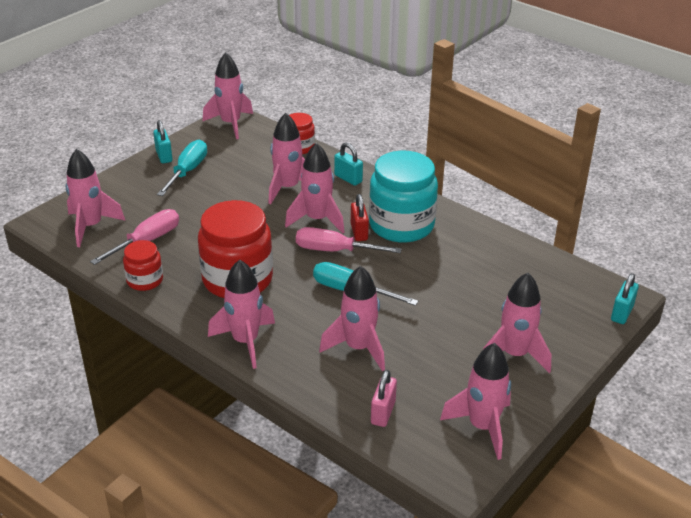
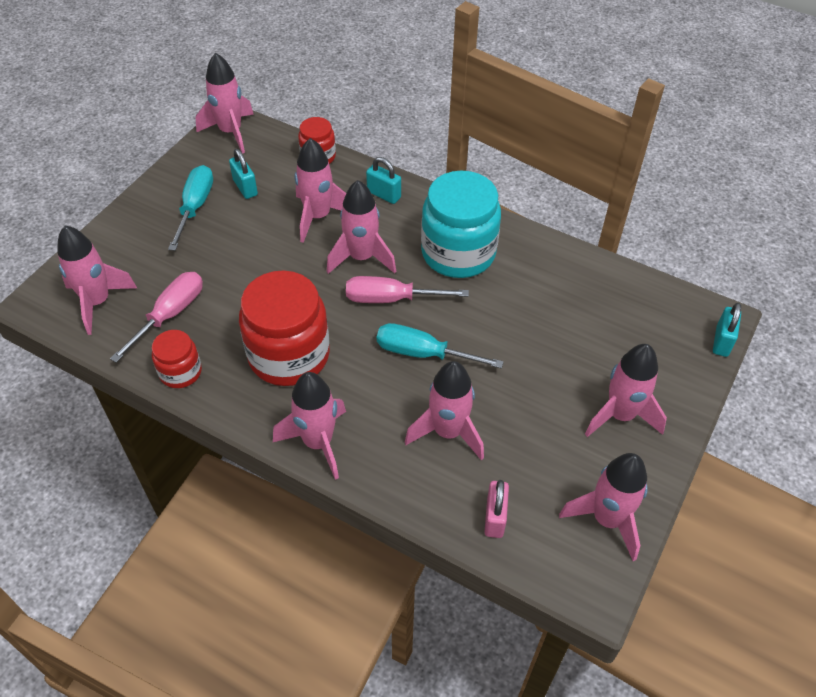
camera: 10 degrees left, 15 degrees up
turquoise padlock [153,120,172,163] -> turquoise padlock moved to [229,149,258,199]
red padlock [351,194,369,241] -> none

